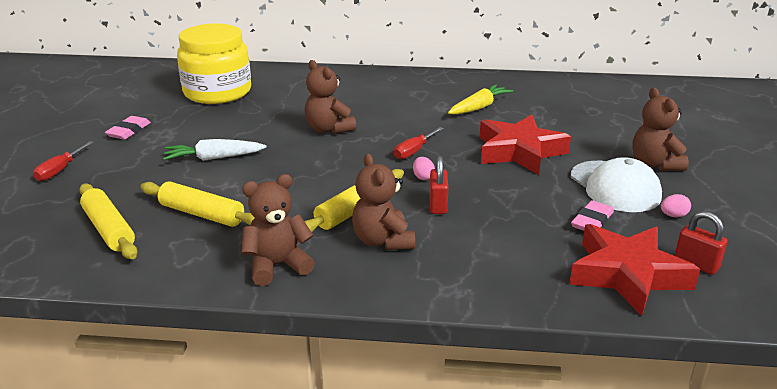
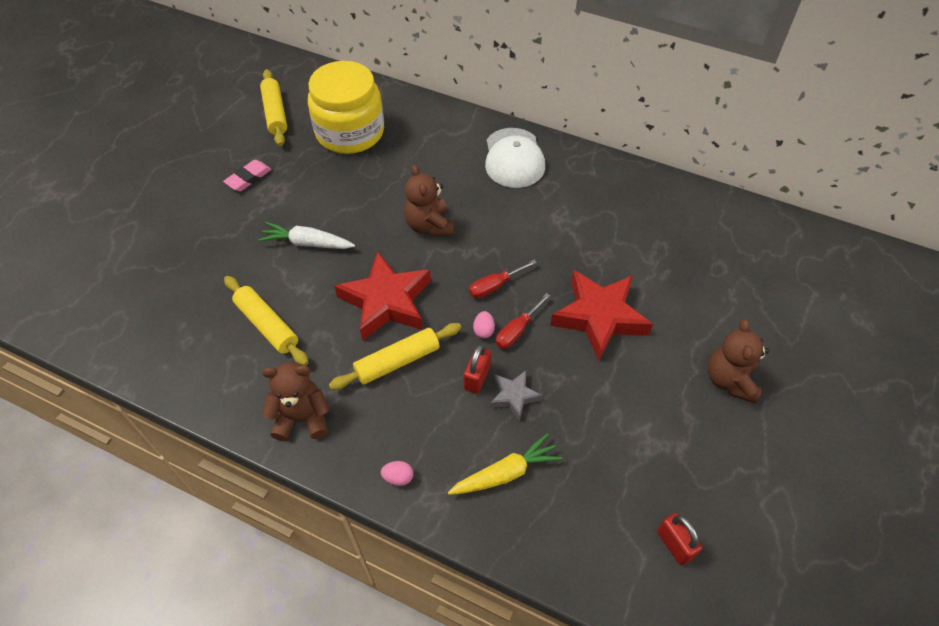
camera: 20 degrees right, 25 degrees up
red screwdriver [33,141,94,181] -> red screwdriver moved to [496,293,550,349]
yellow rolling pin [79,183,138,259] -> yellow rolling pin moved to [260,69,287,146]
brown teddy bear [352,153,415,250] -> none
yellow carrot [448,84,513,115] -> yellow carrot moved to [448,433,562,495]
red star [569,224,700,316] -> red star moved to [334,251,431,341]
white cap [571,157,662,212] -> white cap moved to [485,128,545,188]
pink eraser [571,200,614,231] -> none
pink egg [661,194,691,217] -> pink egg moved to [381,461,413,486]
none -> grey star [490,370,543,421]

